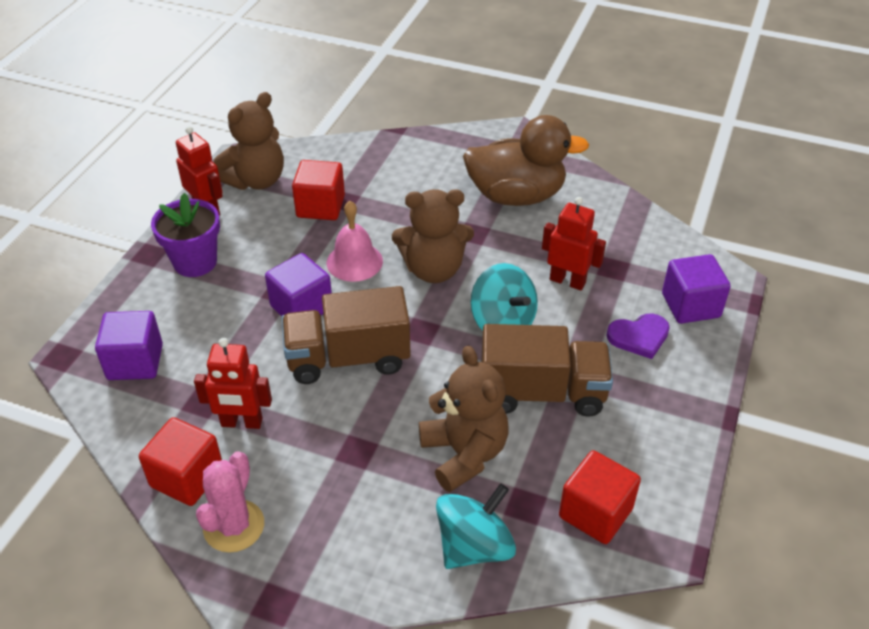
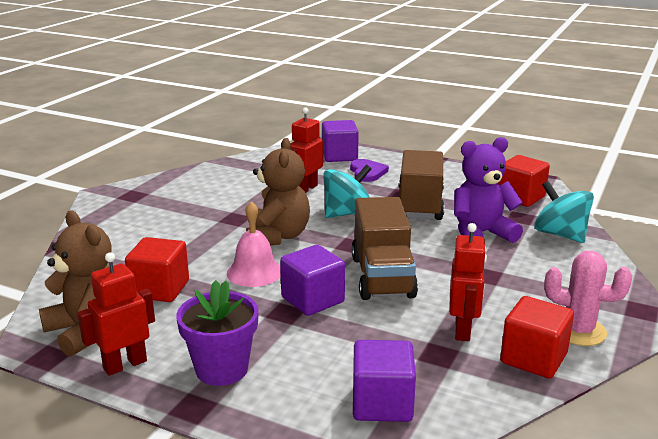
camera: 85 degrees left, 20 degrees down
brown teddy bear [419,345,508,492] -> purple teddy bear [454,137,523,243]
brown duck [463,115,589,206] -> none

